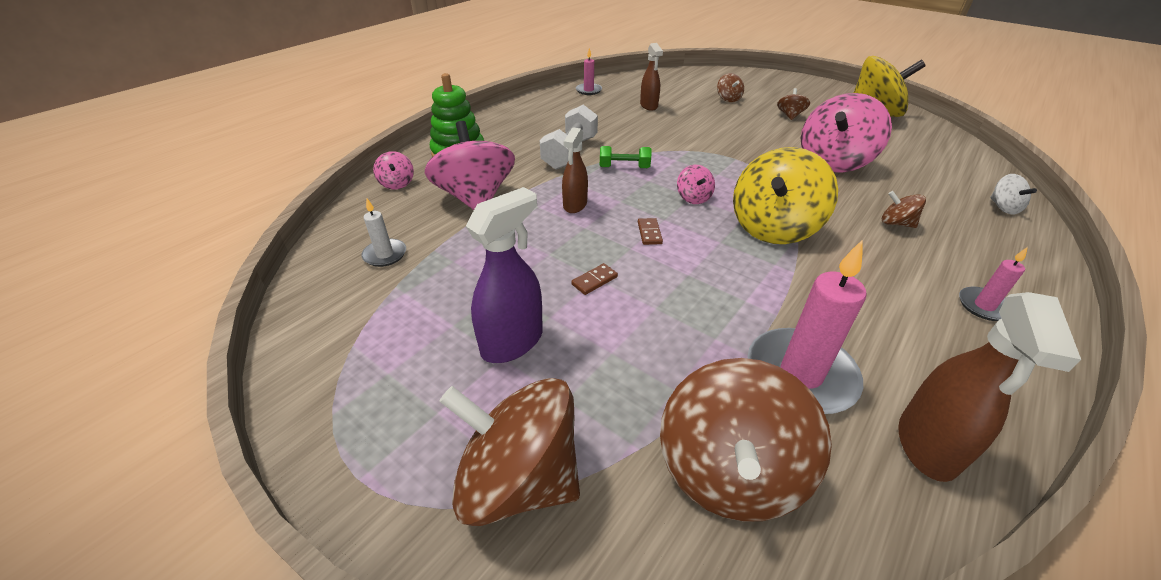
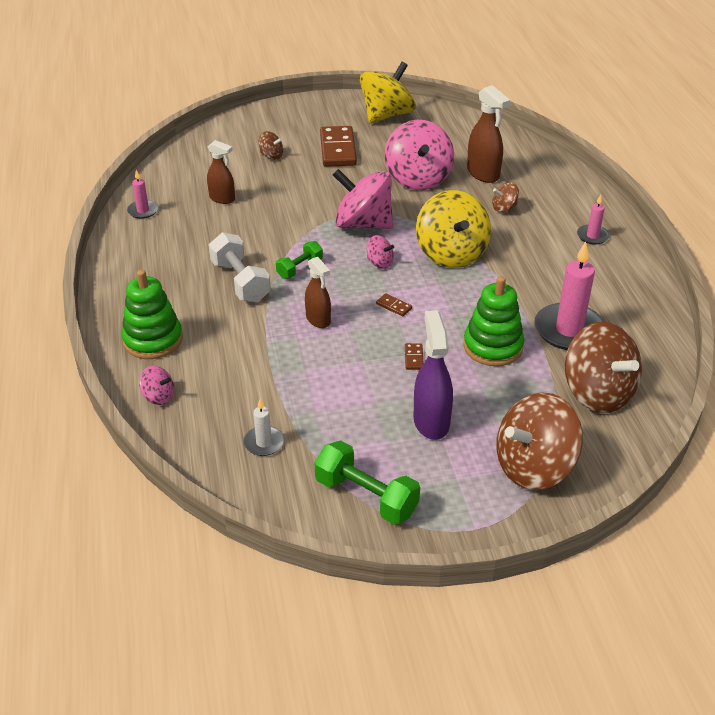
camera: 50 degrees left, 0 degrees up
pink spinning top [425,121,515,210] -> pink spinning top moved to [333,169,393,229]
brown spinning top [777,88,810,120] -> brown domino [320,126,357,167]
brown spray bottle [898,292,1081,482] -> brown spray bottle moved to [467,85,510,183]
white spinning top [990,174,1037,214] -> none
none -> green dumbbell [314,441,420,524]
none -> green stacking toy [463,276,524,366]

